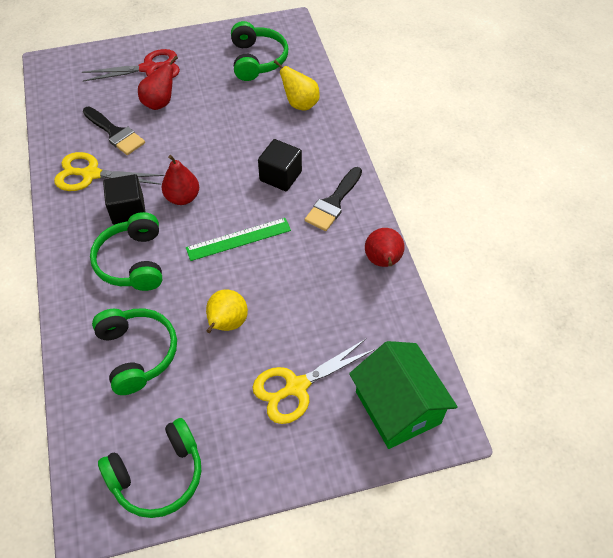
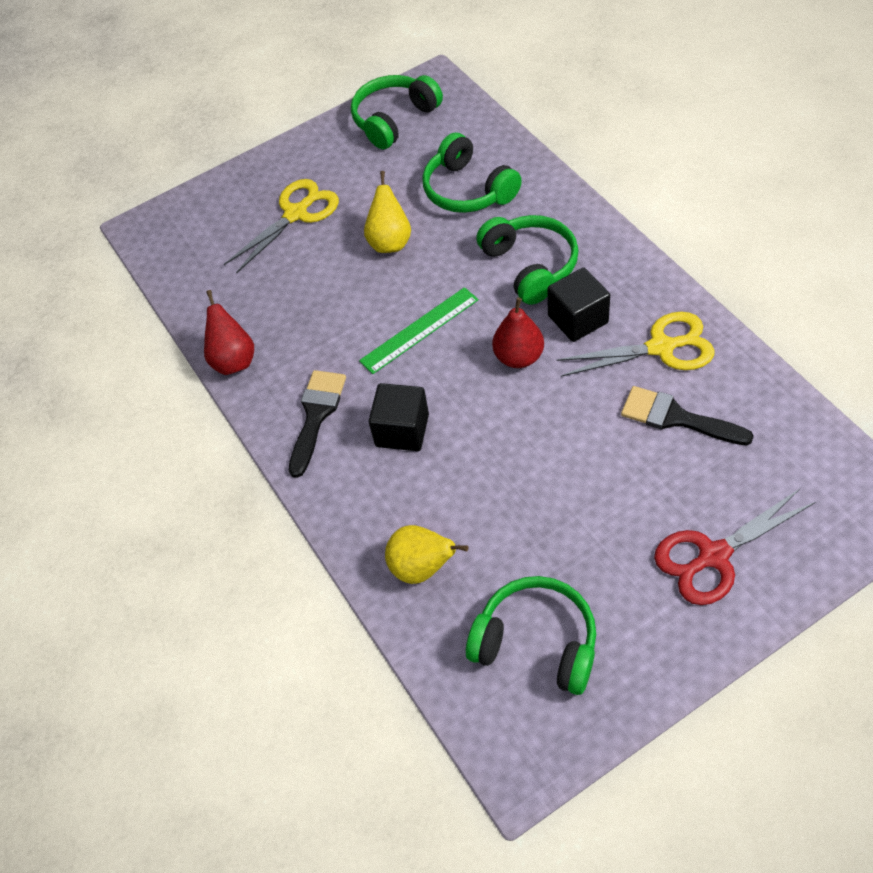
camera: 170 degrees right, 0 degrees up
red pear [138,56,178,110] -> none
green headphones [231,21,288,81] -> green headphones turned 135 degrees clockwise [466,576,596,695]
green house [349,341,458,449] -> none

